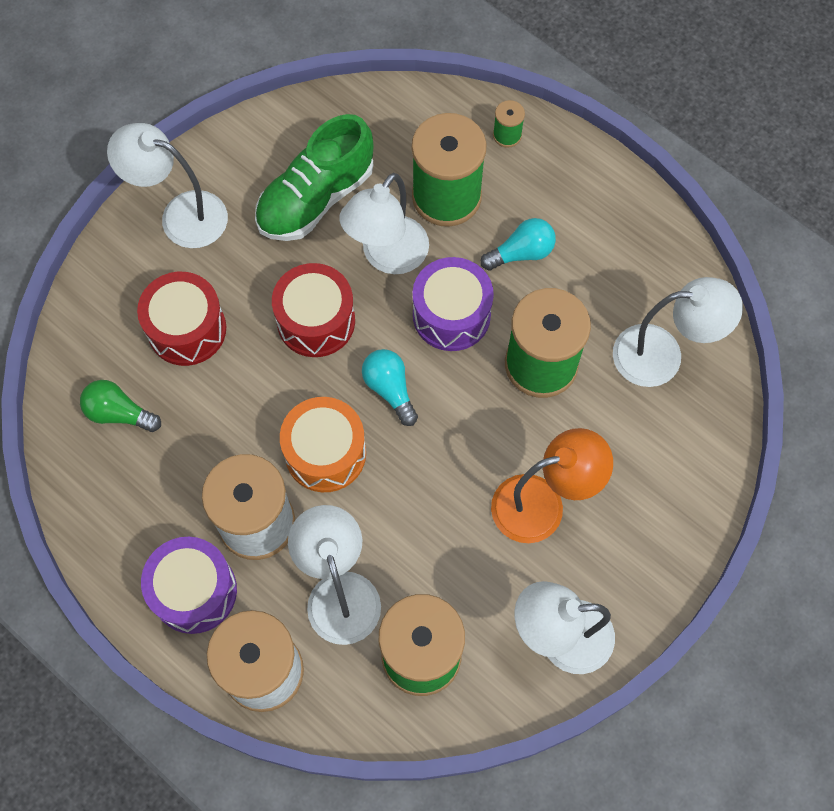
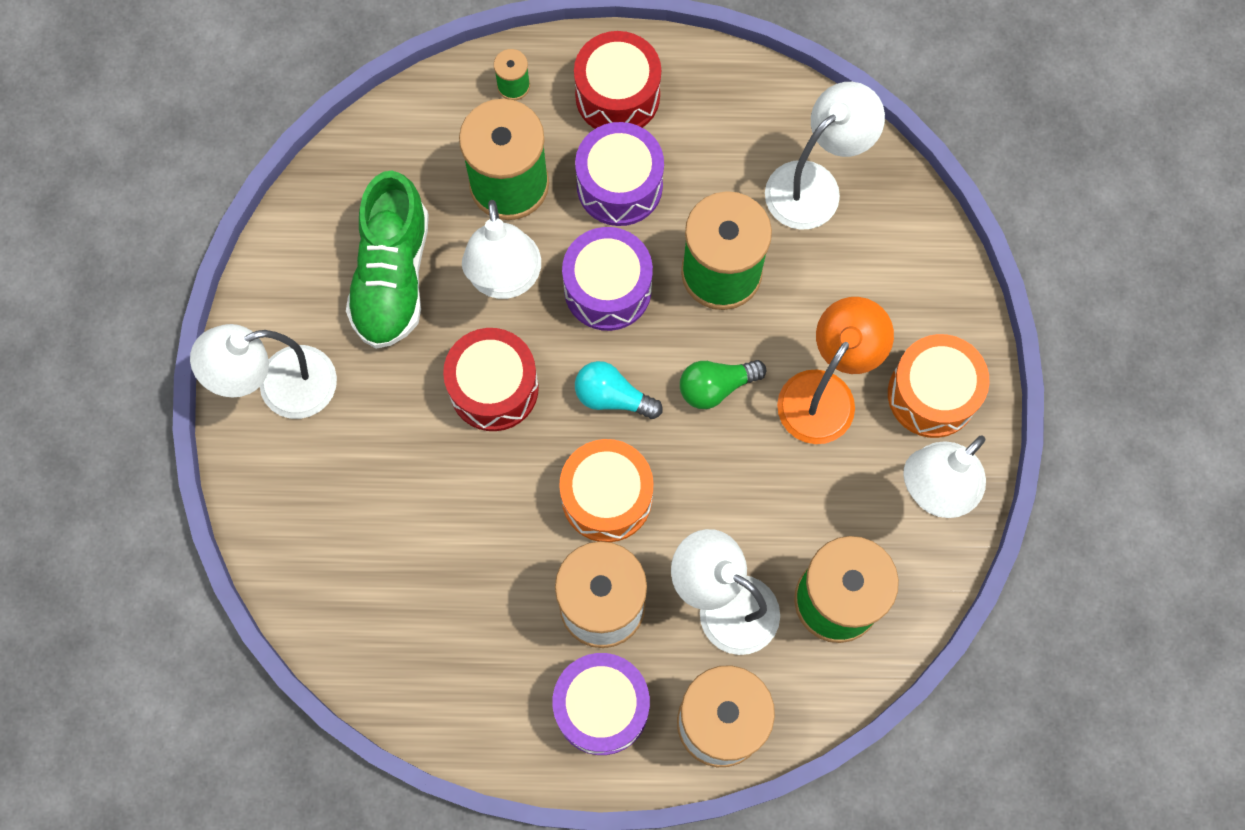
camera: 40 degrees left, 5 degrees up
green light bulb [80,380,161,432] -> green light bulb moved to [680,360,766,409]
red drum [137,272,226,366] -> red drum moved to [574,31,661,129]
turquoise light bulb [480,218,556,271] -> purple drum [575,122,664,226]
none -> orange drum [888,334,990,438]

